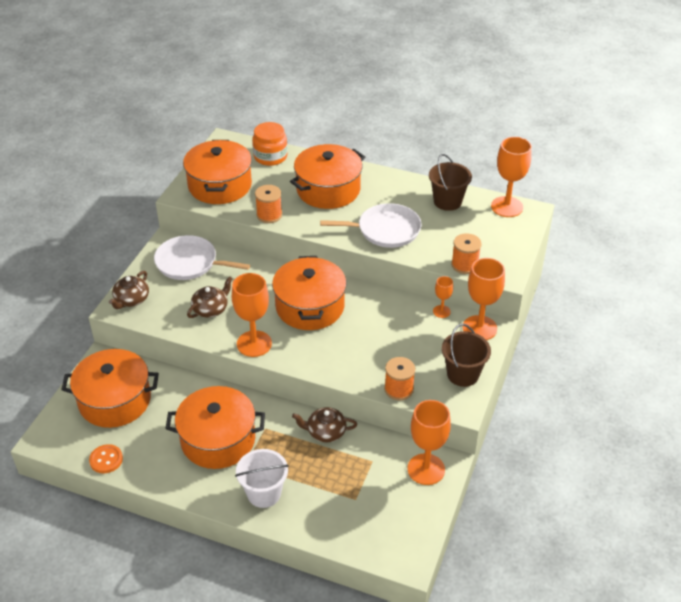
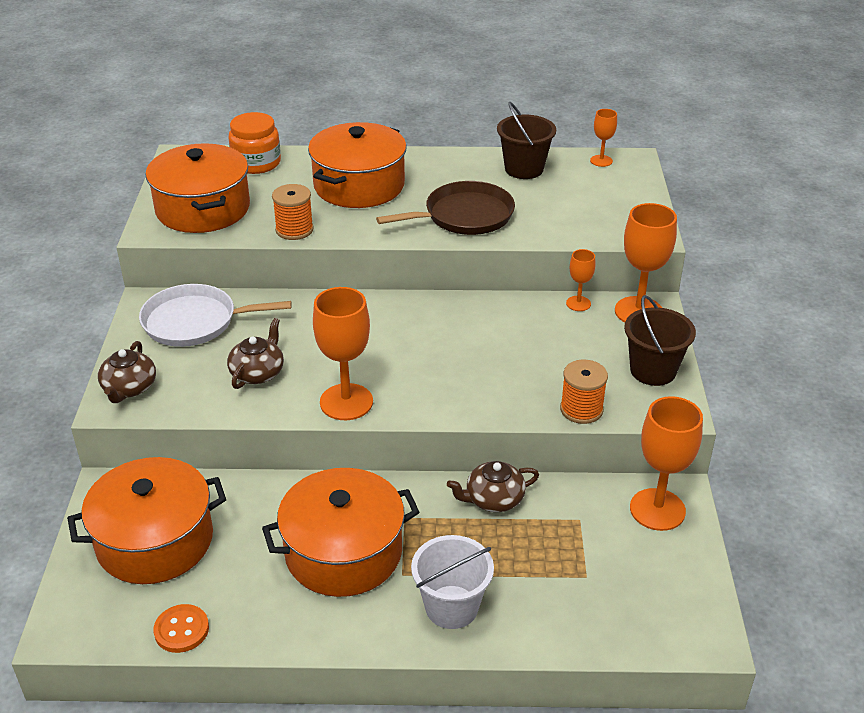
camera: 20 degrees left, 5 degrees down
orange pot [272,256,347,330] -> none
white pan [320,203,422,248] -> brown pan [376,181,515,235]
orange spool [451,233,482,274] -> none
orange goblet [491,137,532,217] -> orange goblet [590,109,617,167], size x0.52

